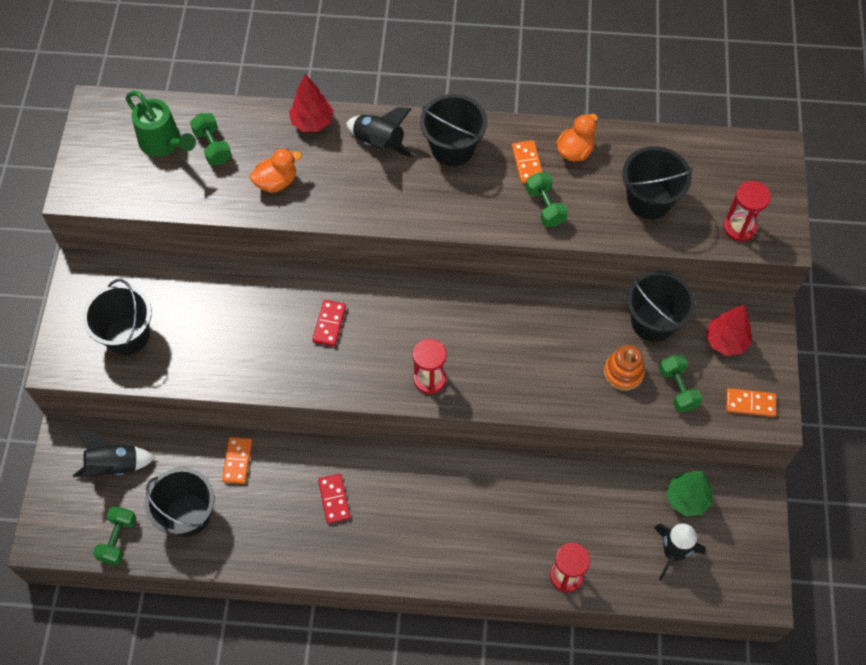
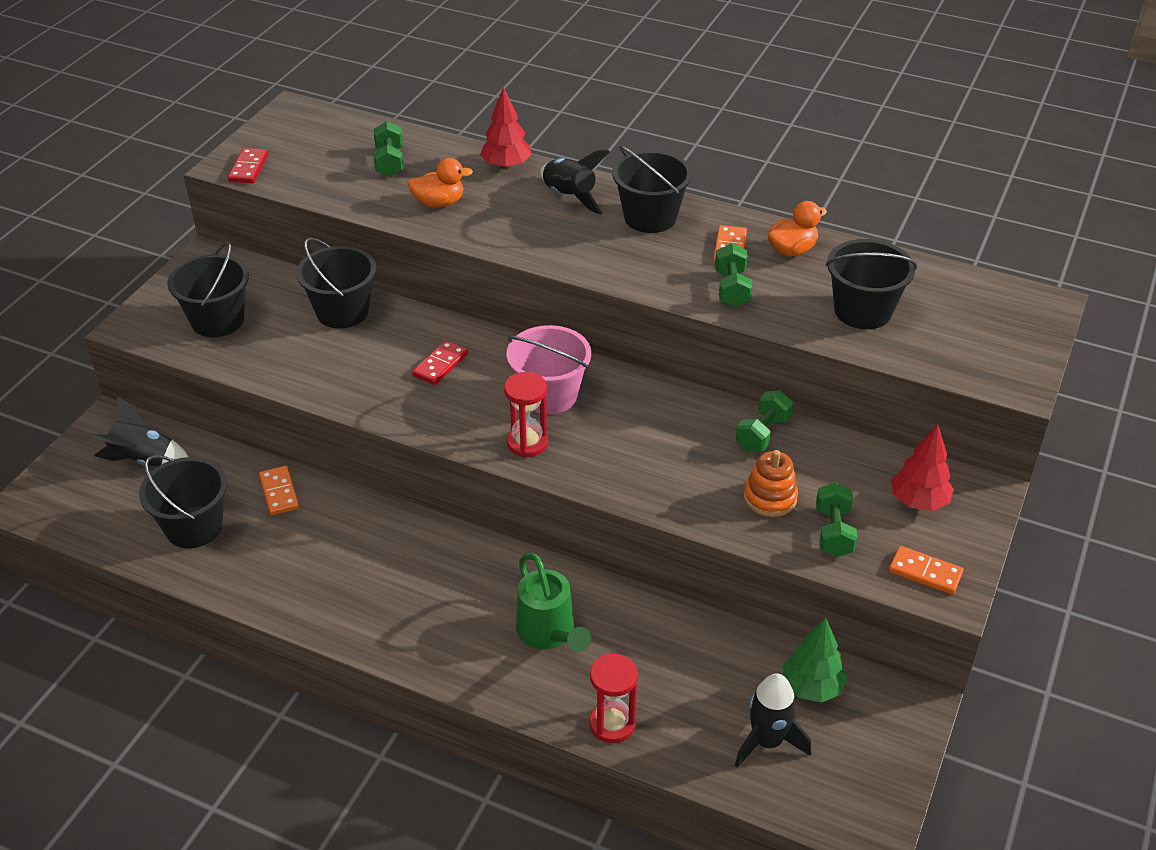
camera: 20 degrees right, 20 degrees down
green dumbbell [93,507,136,565] -> green dumbbell moved to [736,391,793,452]
green watering can [126,91,196,157] -> green watering can moved to [516,553,591,652]
orange domino [222,437,252,484] -> orange domino turned 45 degrees counterclockwise [259,466,299,515]
red domino [318,474,350,524] -> red domino moved to [228,148,268,183]
black bucket [627,271,695,342] -> black bucket moved to [296,237,377,329]
red hourglass [724,181,771,242] -> none
none -> pink bucket [507,325,591,414]

